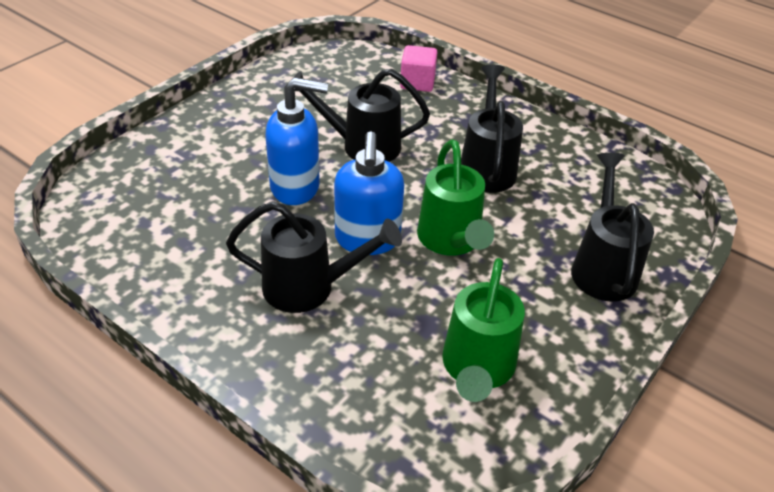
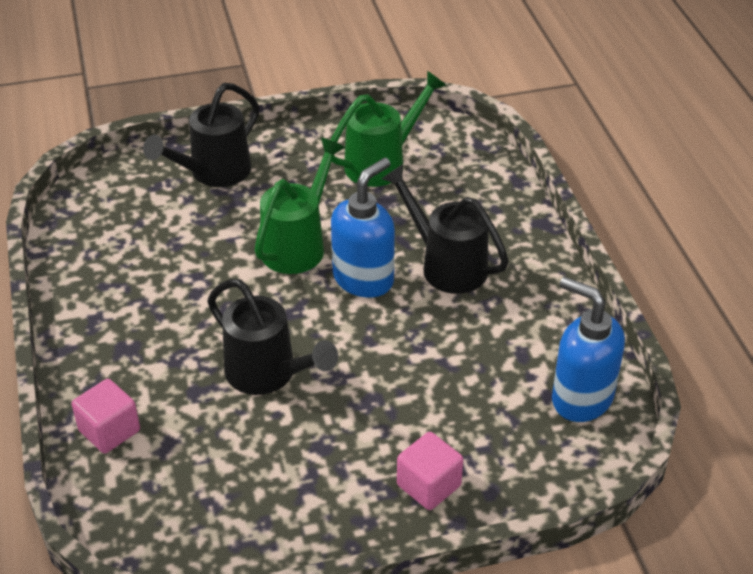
camera: 140 degrees left, 0 degrees up
blue soap dispenser [265,77,328,205] -> blue soap dispenser moved to [552,277,625,422]
black watering can [461,64,523,193] -> none
none -> pink cube [397,432,463,510]

